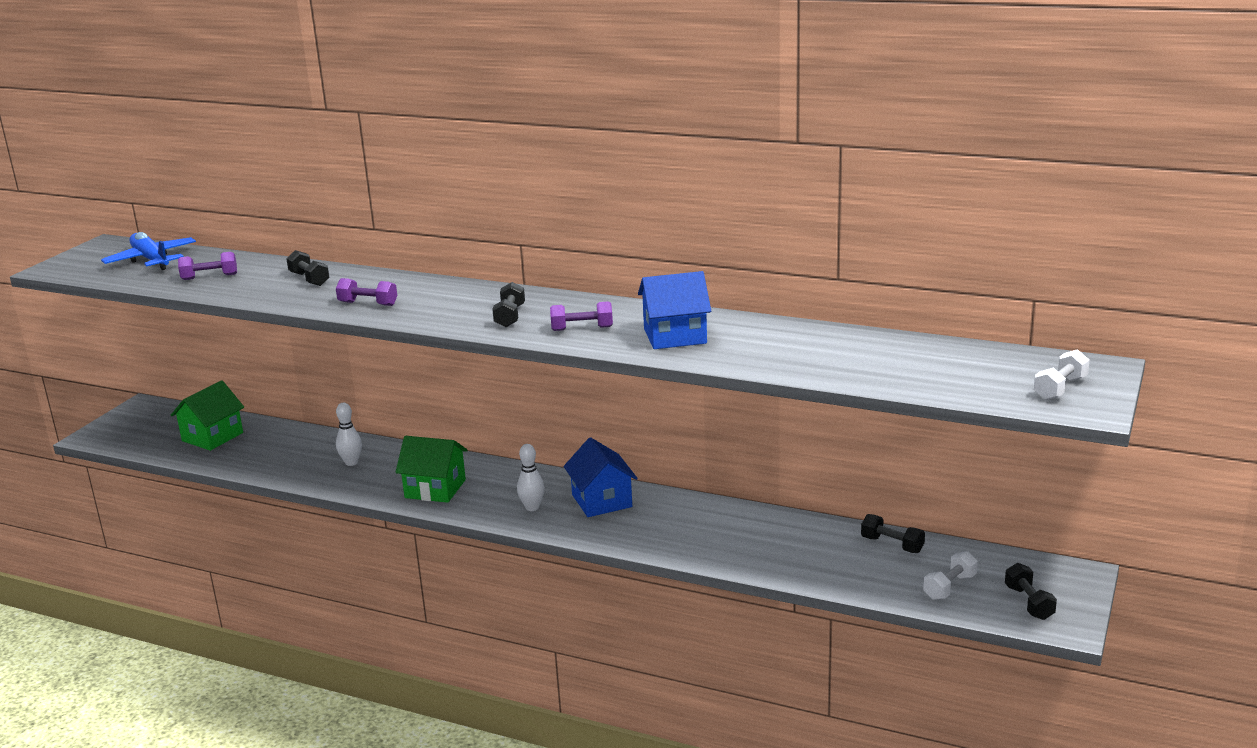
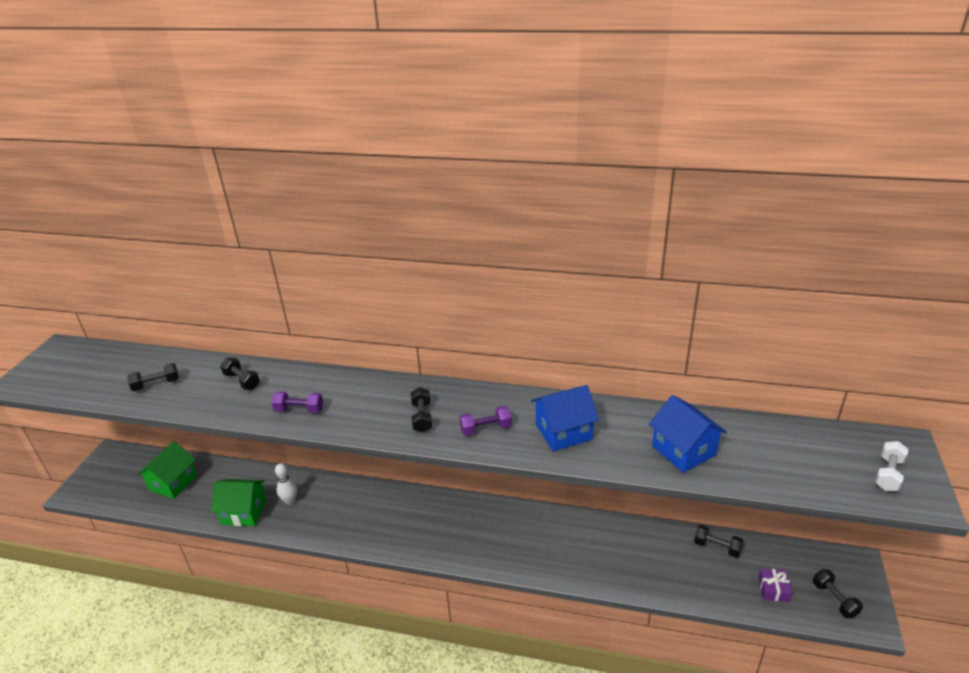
camera: 10 degrees left, 10 degrees up
blue plane [101,232,196,270] -> none
purple dumbbell [178,252,237,280] -> black dumbbell [127,363,179,391]
green house [395,436,468,503] -> green house moved to [211,479,267,526]
white bowling pin [517,444,545,511] -> none
blue house [564,437,638,517] -> blue house moved to [649,395,727,473]
white dumbbell [923,551,978,600] -> purple gift [758,568,792,602]

